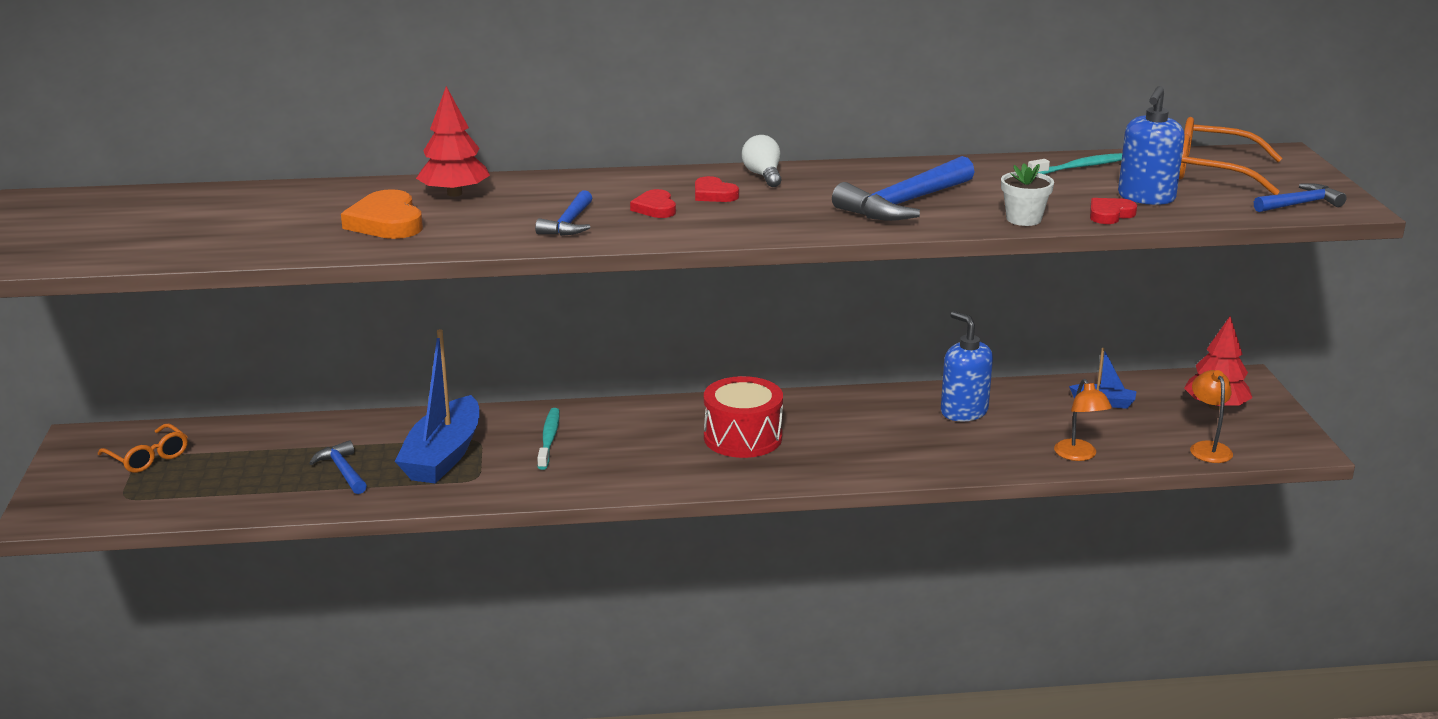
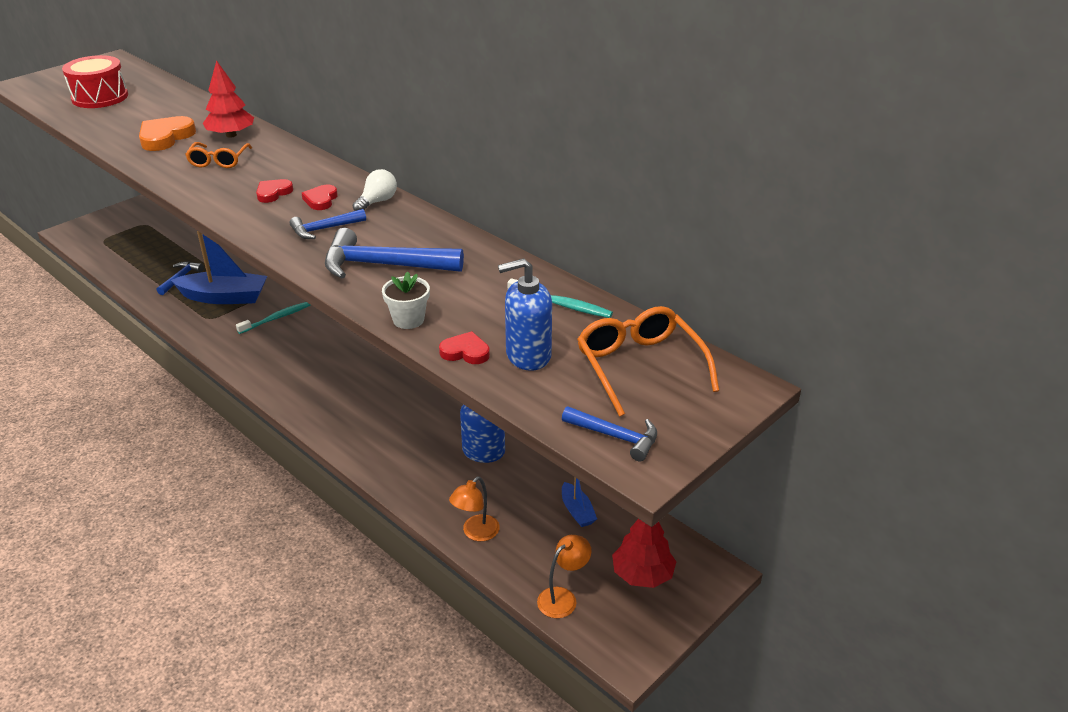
camera: 50 degrees right, 10 degrees up
orange glasses [98,423,188,473] -> orange glasses moved to [185,142,252,168]
blue boat [395,329,479,484] -> blue boat turned 150 degrees counterclockwise [171,231,267,304]
blue hammer [535,190,592,236] -> blue hammer moved to [290,209,366,239]
red drum [704,376,783,458] -> red drum moved to [62,55,128,108]

